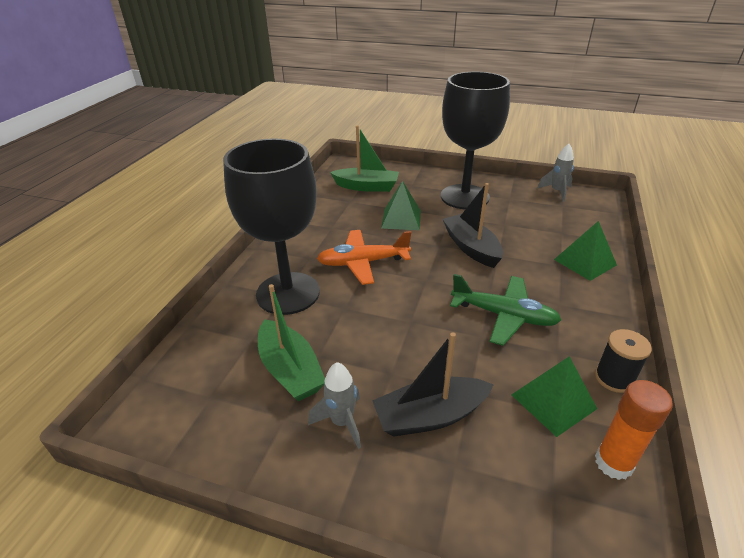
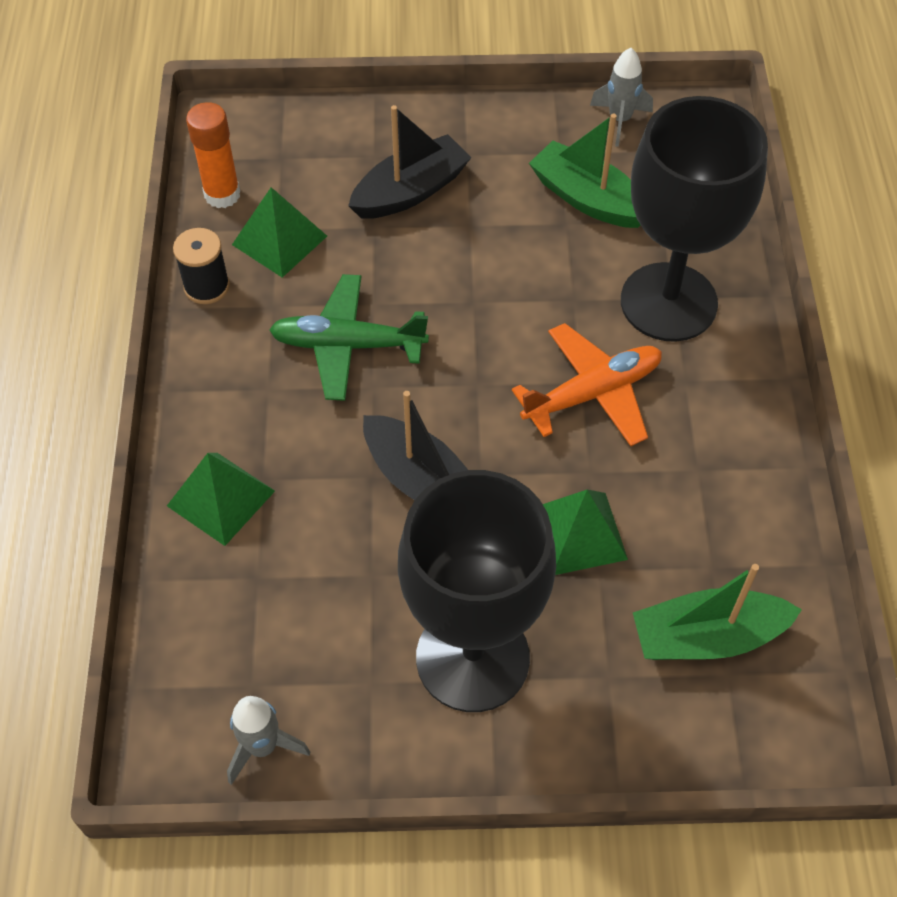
camera: 160 degrees right, 20 degrees up
grey rocket [308,362,361,449] -> grey rocket moved to [590,48,653,147]

